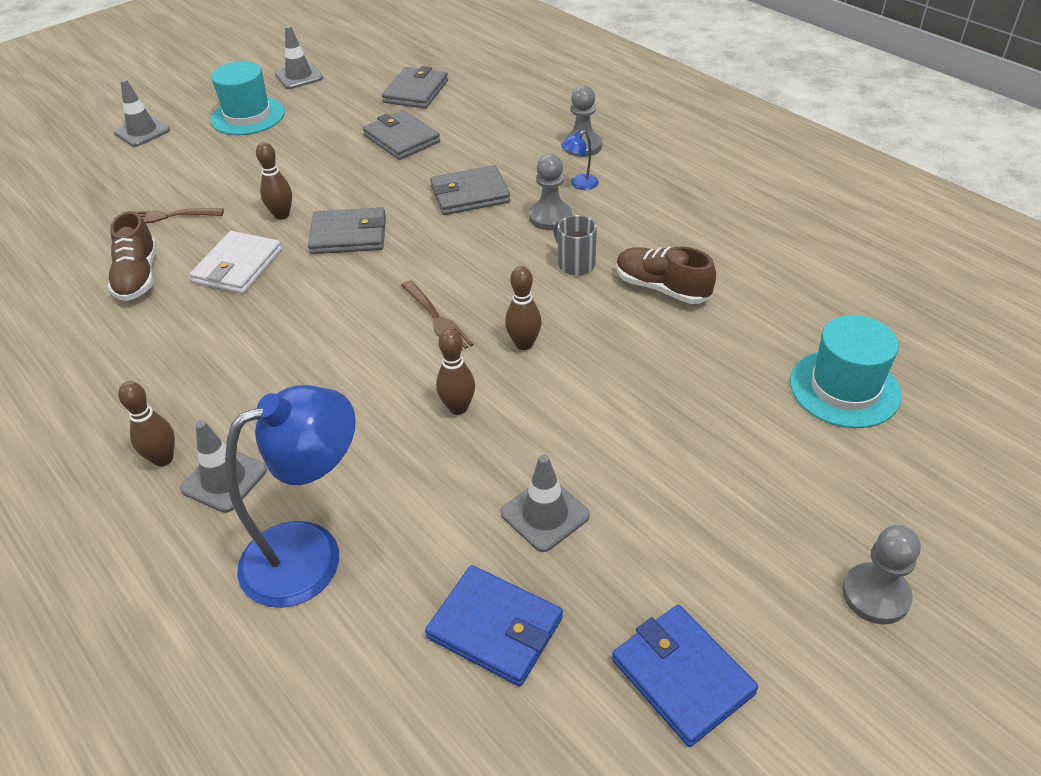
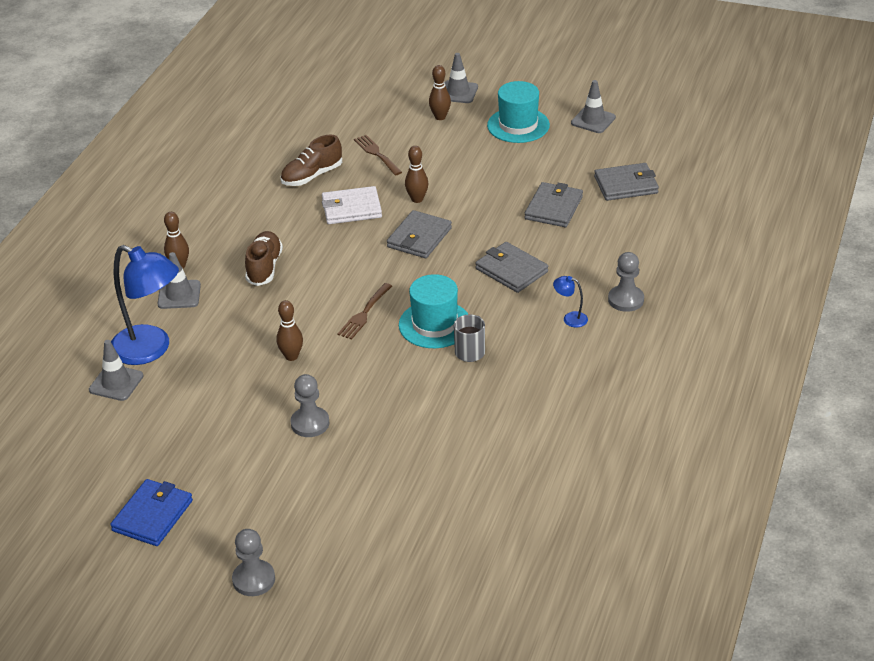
camera: 60 degrees right, 5 degrees down
grey wallet [308,207,386,254] -> grey wallet turned 60 degrees clockwise [387,210,452,258]
blue wallet [425,565,563,687] -> none
grey traffic cone [501,454,590,552] -> grey traffic cone moved to [89,340,143,401]
brown bowling pin [505,266,542,350] -> brown bowling pin moved to [429,65,451,120]
grey pawn [529,154,572,230] -> grey pawn moved to [290,374,330,437]
brown shoe [616,246,716,304] -> brown shoe moved to [245,231,283,286]
turquoise hat [790,315,902,428] -> turquoise hat moved to [399,274,468,348]

